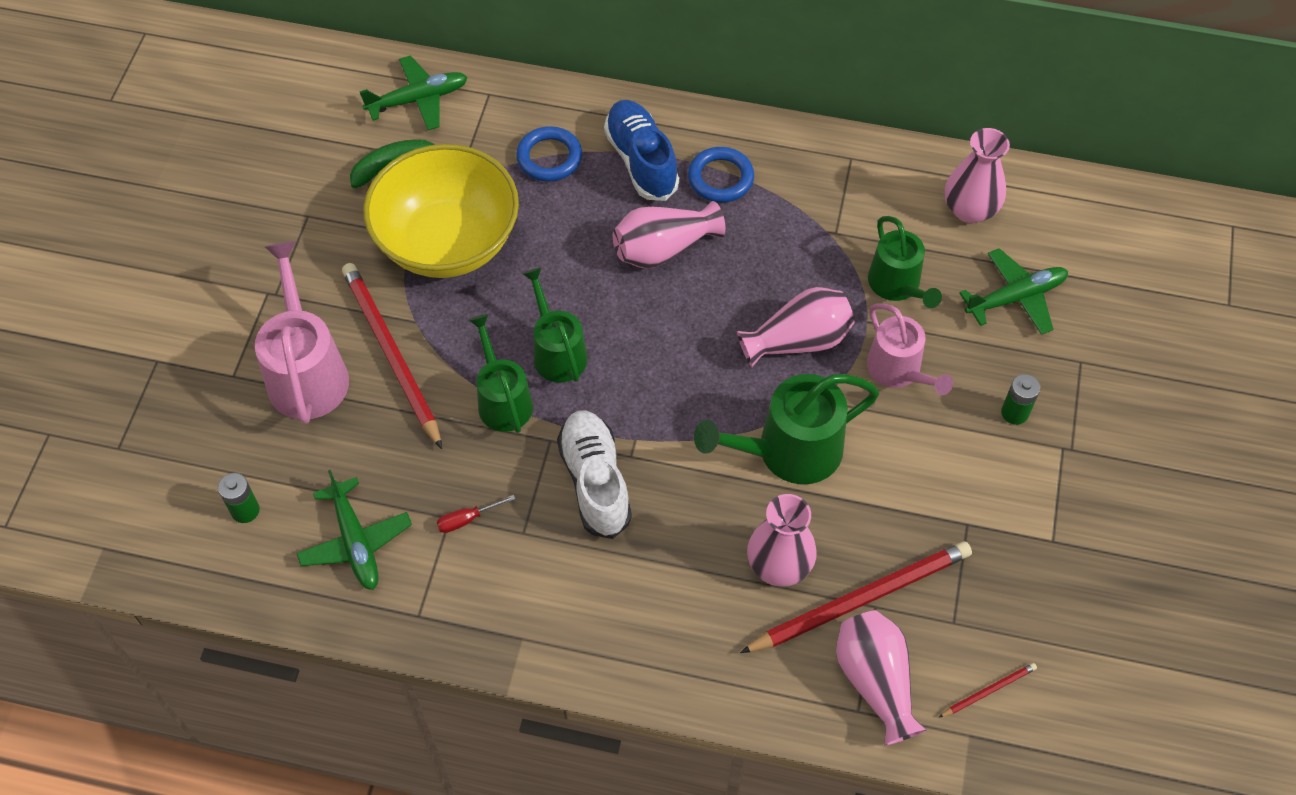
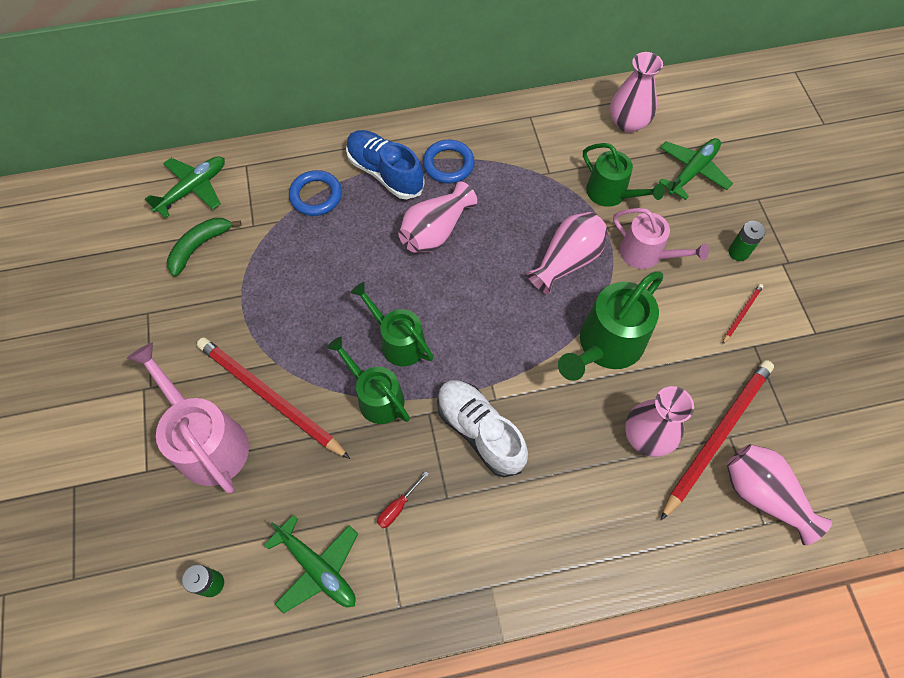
camera: 25 degrees left, 5 degrees up
yellow bowl [363,144,519,278] -> none
red pencil [938,663,1037,718] -> red pencil moved to [722,284,764,344]

